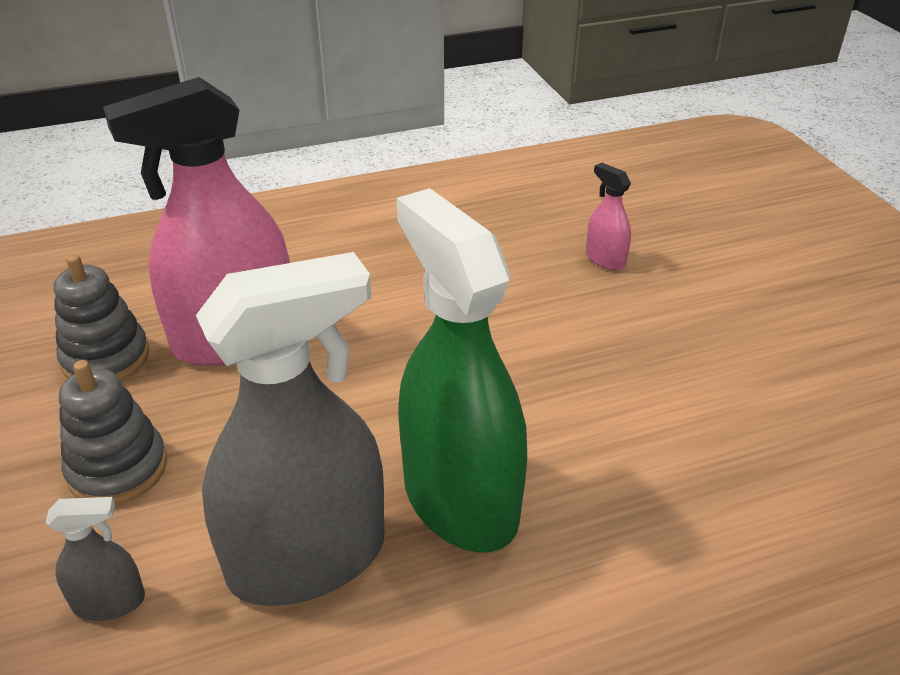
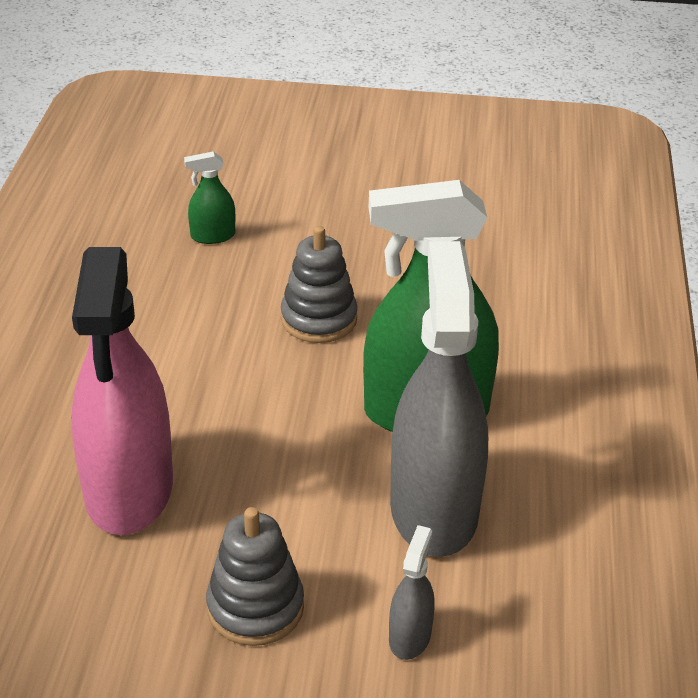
camera: 65 degrees left, 0 degrees up
grey stacking toy [54,254,149,381] -> grey stacking toy moved to [281,226,358,343]
pink spray bottle [586,163,631,270] -> green spray bottle [184,151,235,244]

